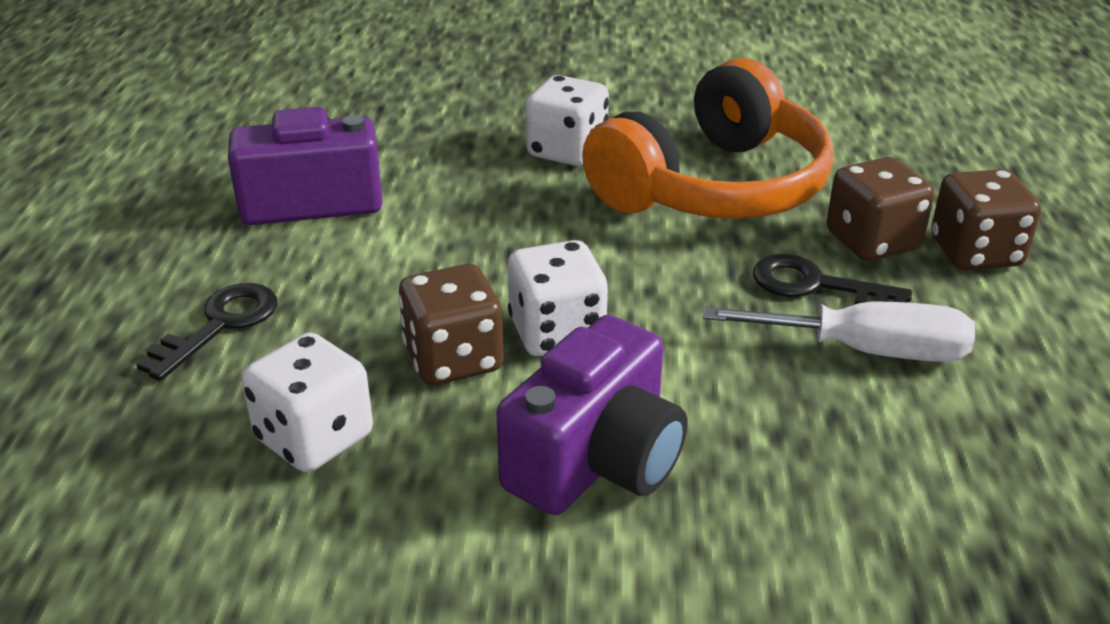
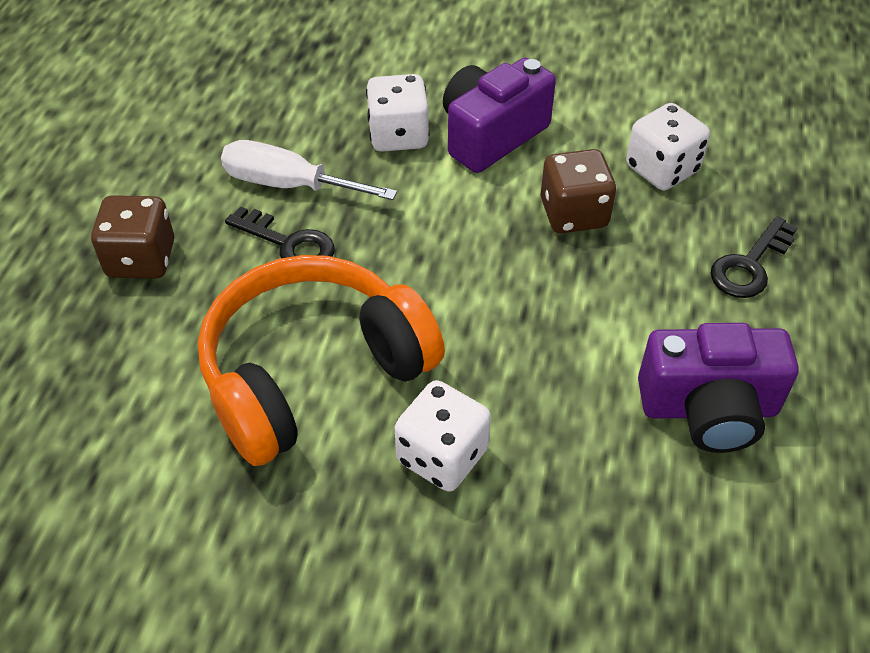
camera: 170 degrees left, 15 degrees up
white dice [508,240,608,356] -> white dice moved to [366,74,430,152]
brown dice [827,157,934,261] -> none

